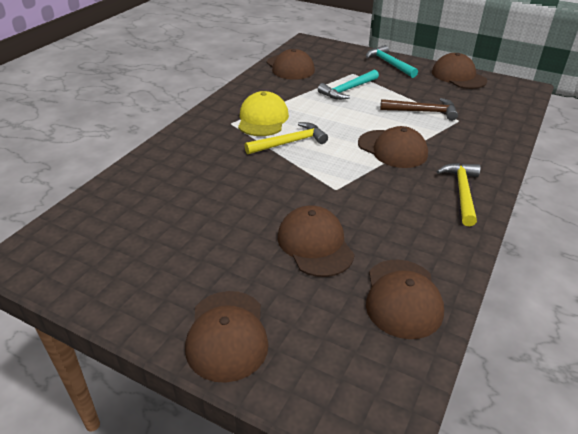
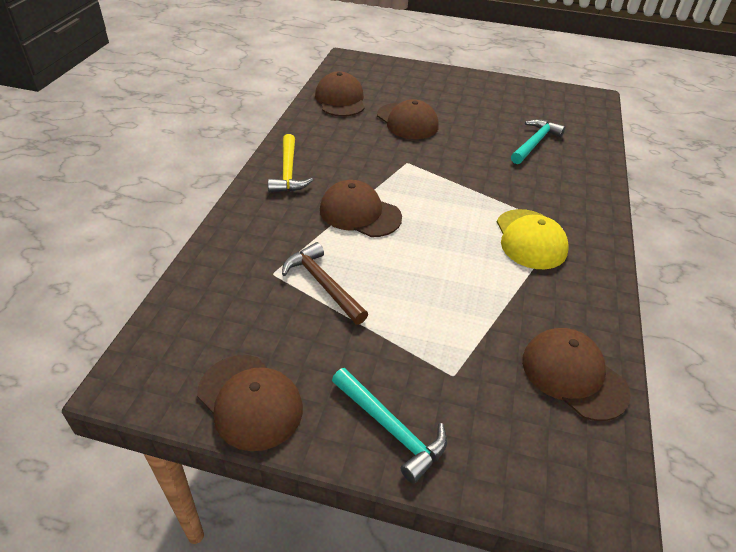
camera: 165 degrees right, 5 degrees up
brown cap [185,291,269,383] -> none
yellow hammer [244,122,328,154] -> none
turquoise hammer [318,69,379,100] -> turquoise hammer moved to [511,119,565,164]
brown hammer [380,98,458,121] -> brown hammer turned 60 degrees clockwise [282,242,368,325]

